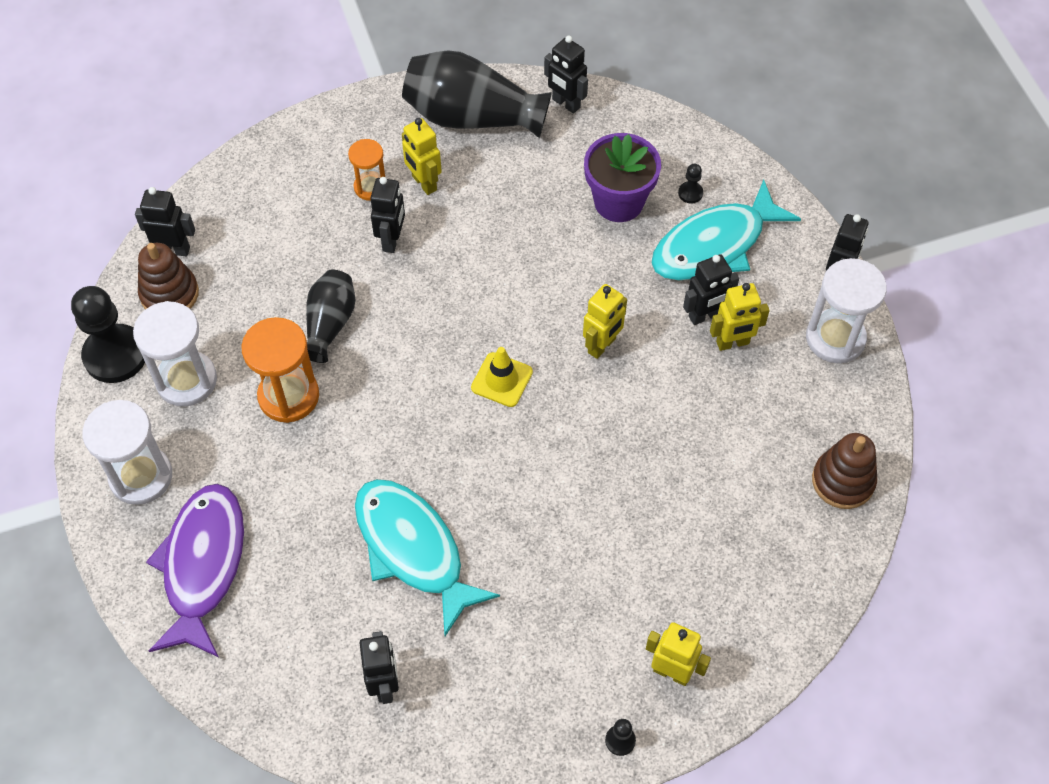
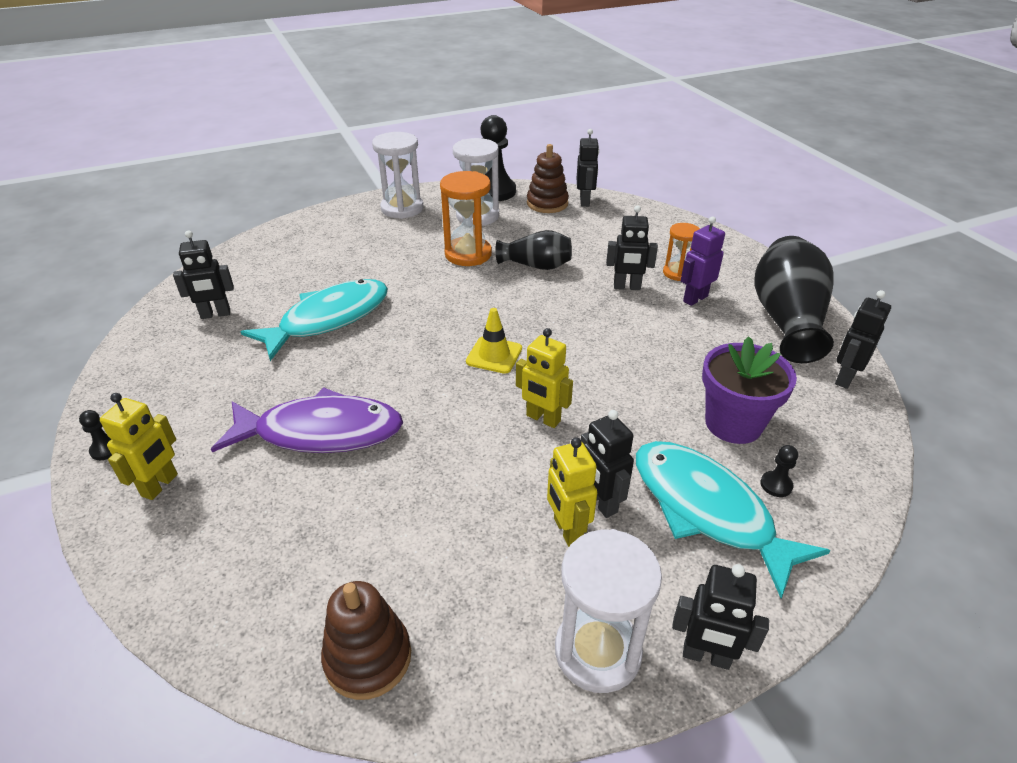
camera: 85 degrees right, 20 degrees down
purple fish [146,484,244,657] -> purple fish moved to [211,387,403,453]
yellow robot [402,118,442,195] -> purple robot [681,216,725,306]

